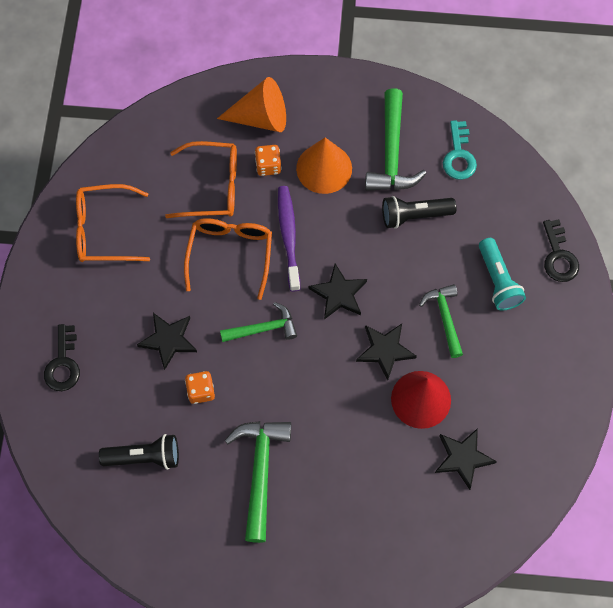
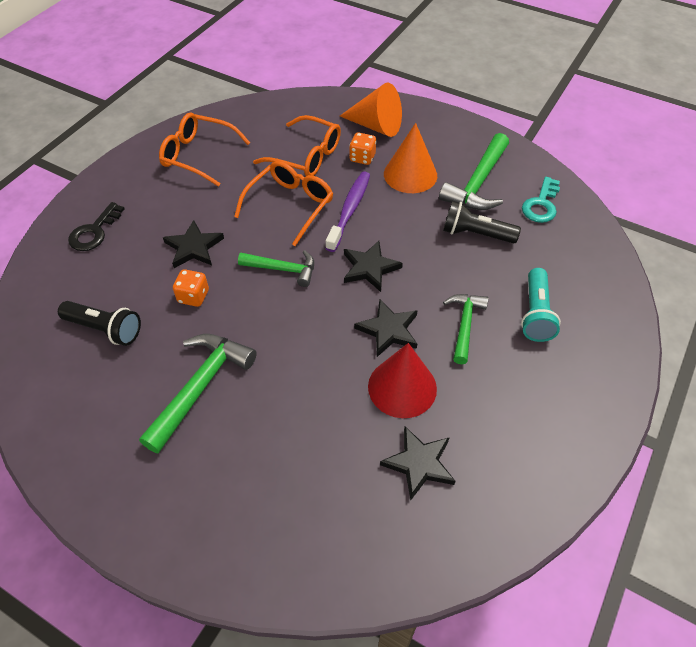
camera: 25 degrees right, 15 degrees down
black key [543,219,579,282] -> none

